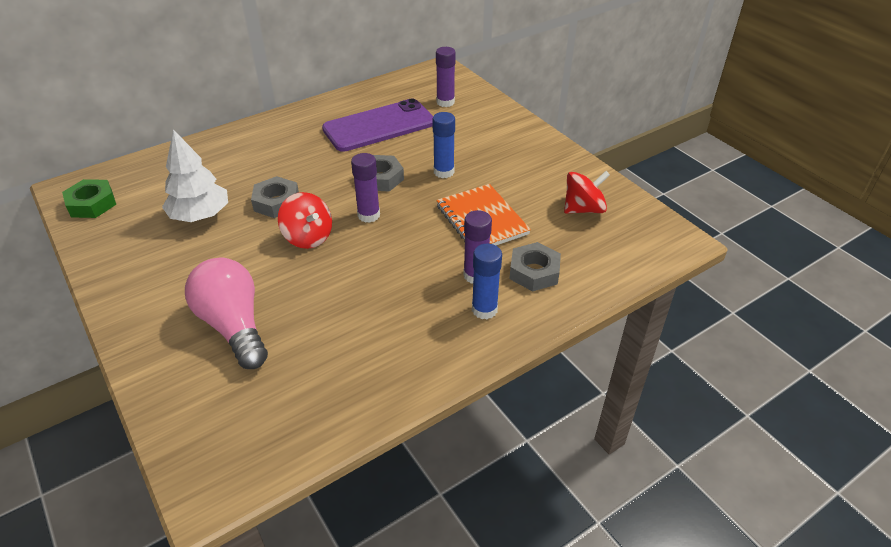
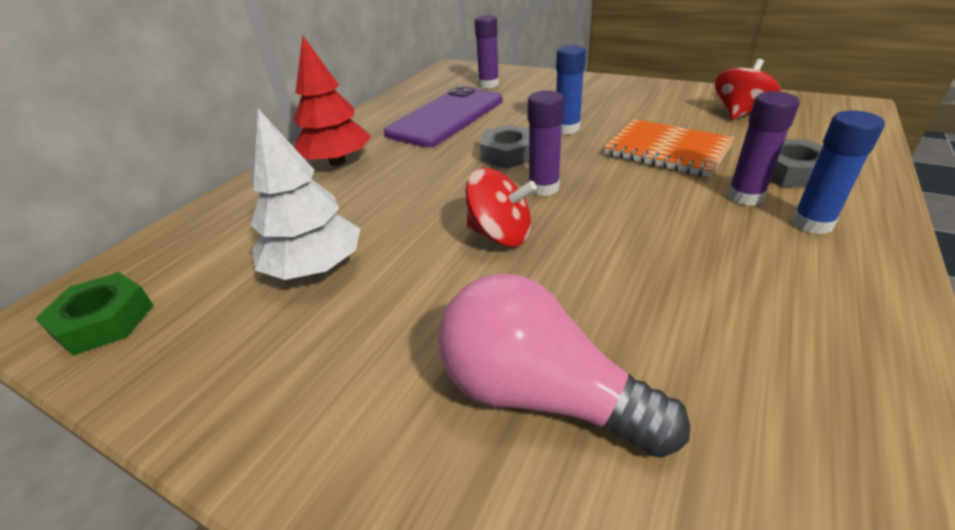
camera: 25 degrees left, 5 degrees down
grey nut [251,176,299,218] -> none
none -> red tree [294,35,371,166]

